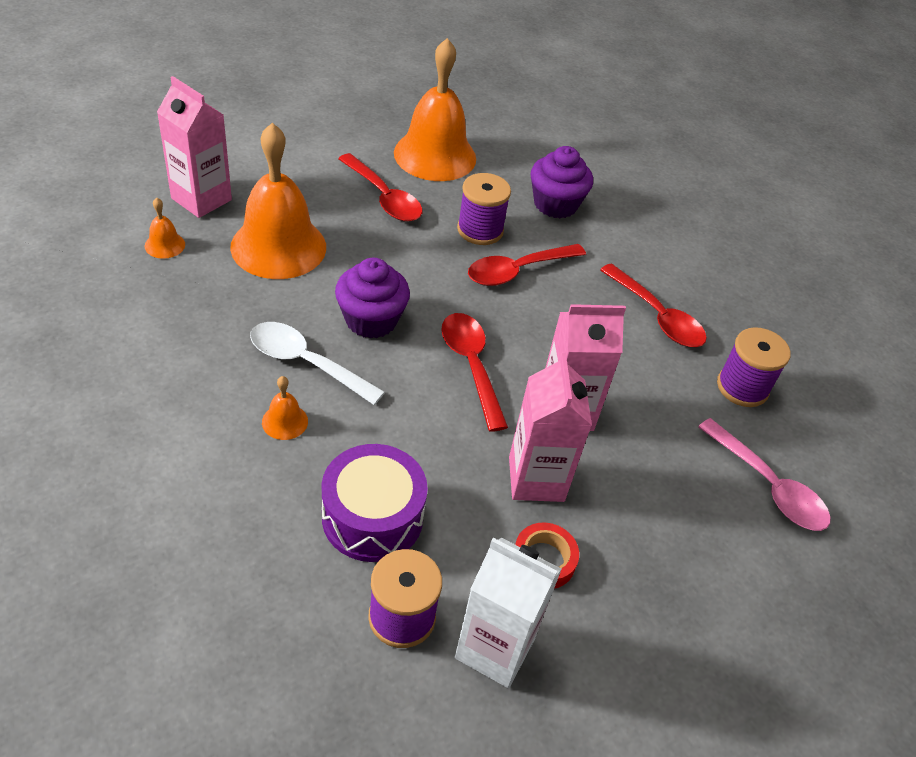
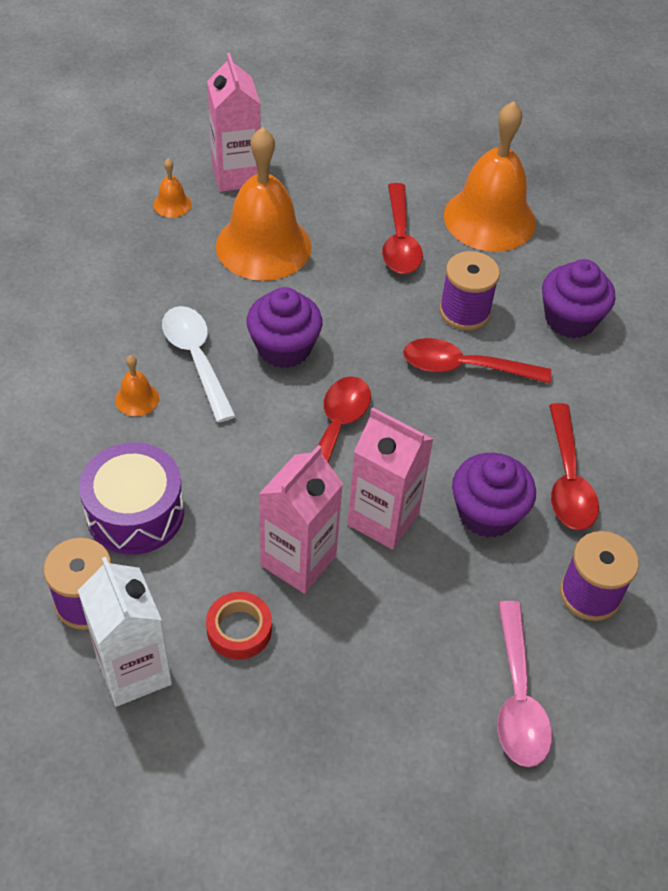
camera: 40 degrees right, 5 degrees up
none -> purple cupcake [452,453,536,538]

